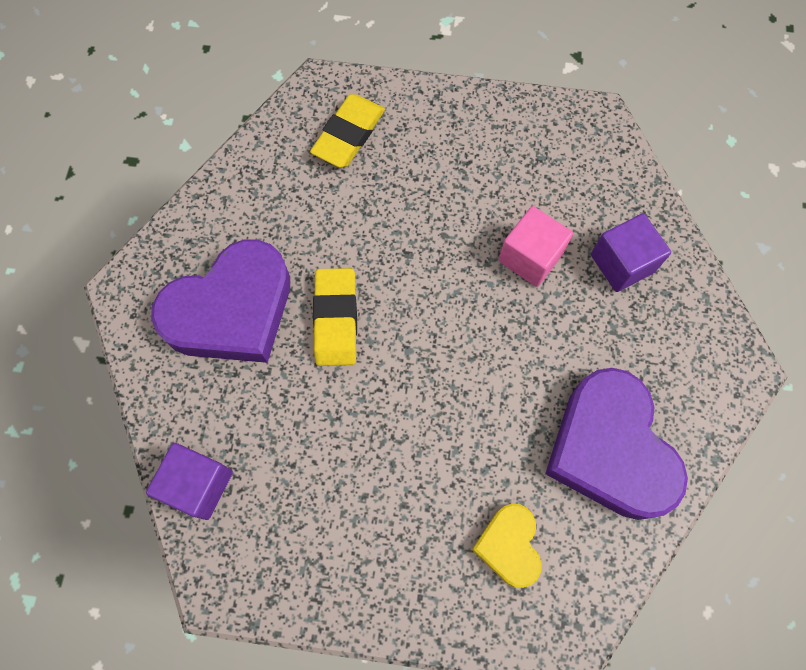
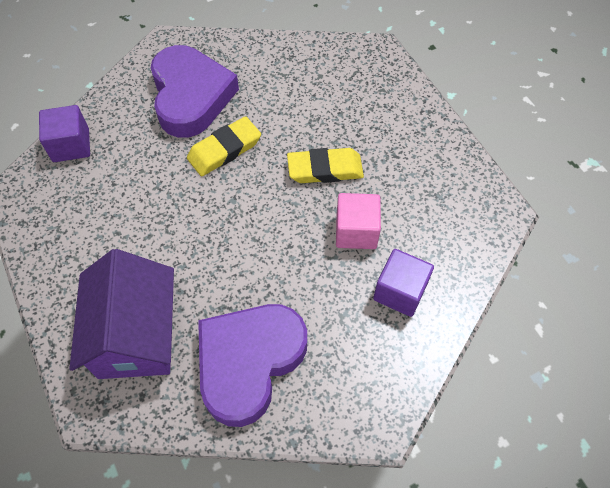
camera: 55 degrees right, 10 degrees down
purple heart [151,239,290,363] -> purple heart turned 120 degrees counterclockwise [151,45,239,138]
yellow eraser [310,94,385,168] -> yellow eraser moved to [287,148,364,183]
yellow heart [472,504,542,588] -> purple house [69,249,174,379]

